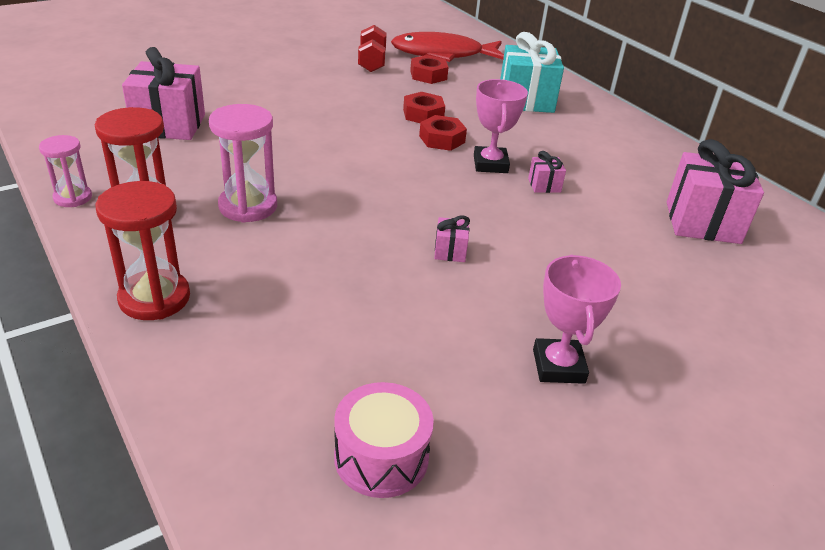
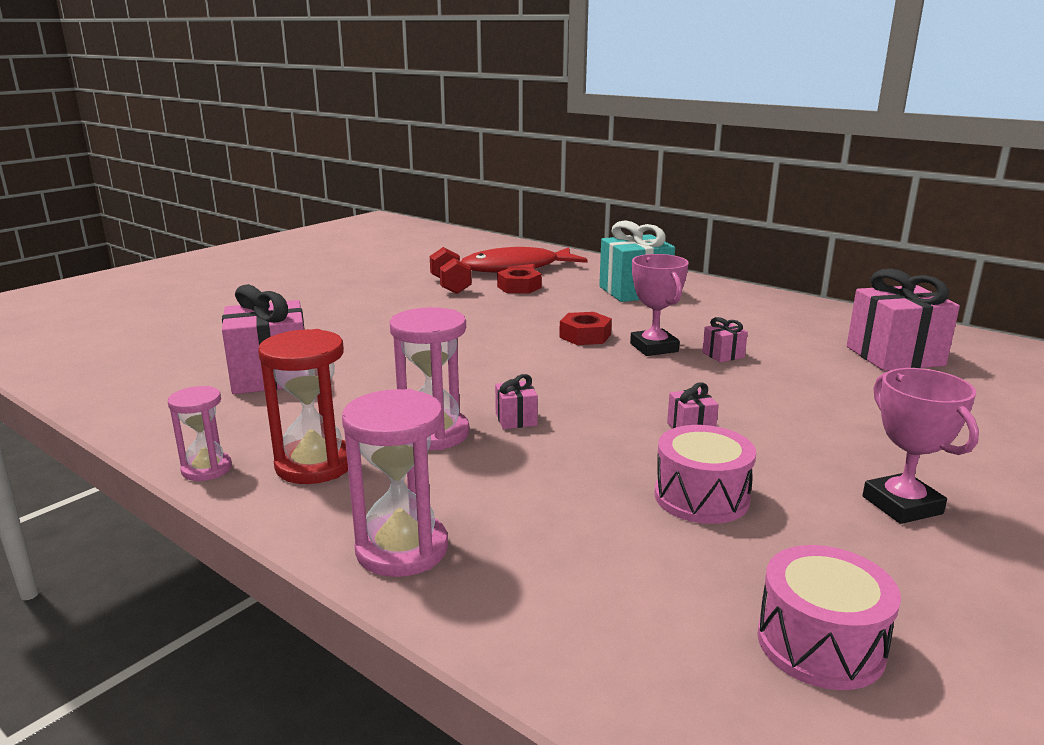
camera: 15 degrees left, 15 degrees down
red hourglass [96,181,190,320] -> pink hourglass [342,389,448,577]
red nut [403,92,445,123] -> none
none -> pink gift [495,374,538,429]
none -> pink drum [655,425,756,524]

